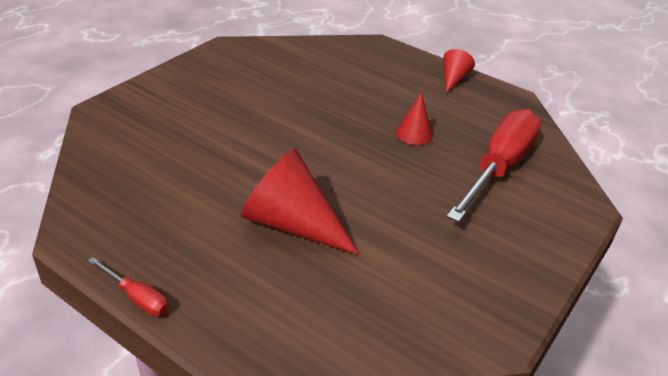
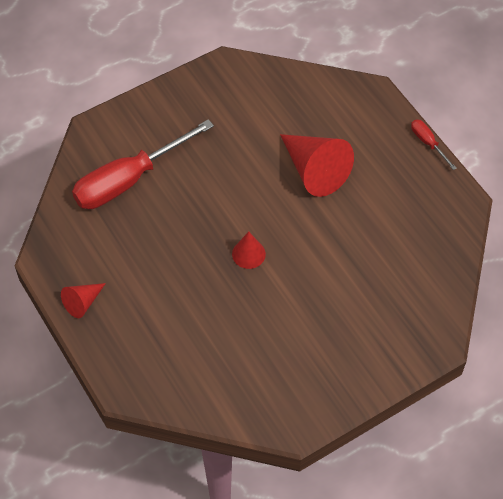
camera: 155 degrees left, 20 degrees up
red cone [396,93,433,145] -> red cone moved to [232,232,266,269]

